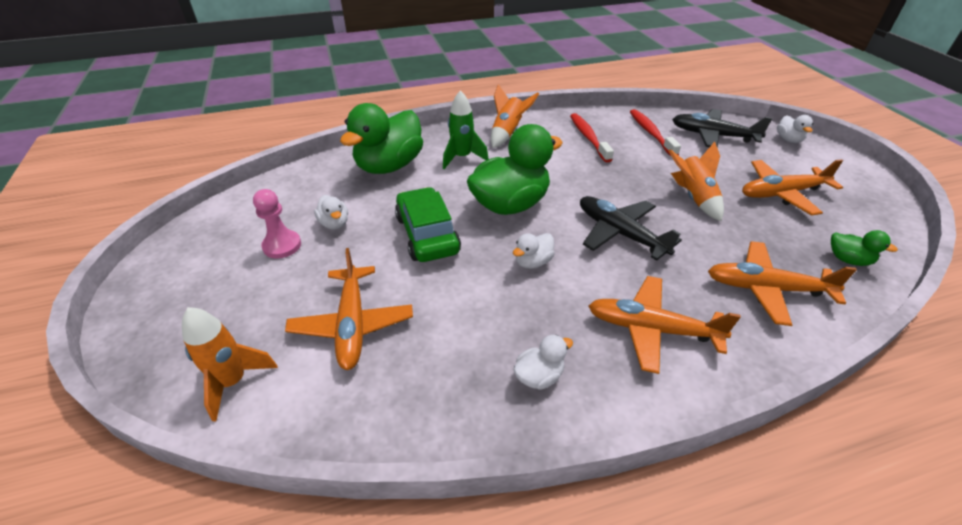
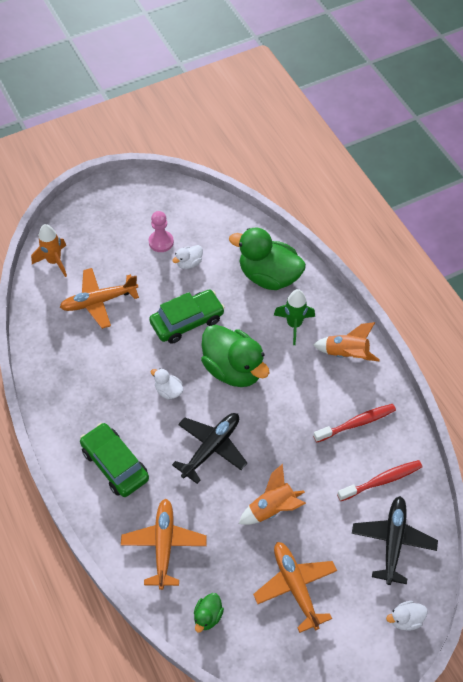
camera: 80 degrees right, 15 degrees up
white duck [514,335,573,390] -> none
orange plane [588,276,741,374] -> green car [80,423,149,497]

